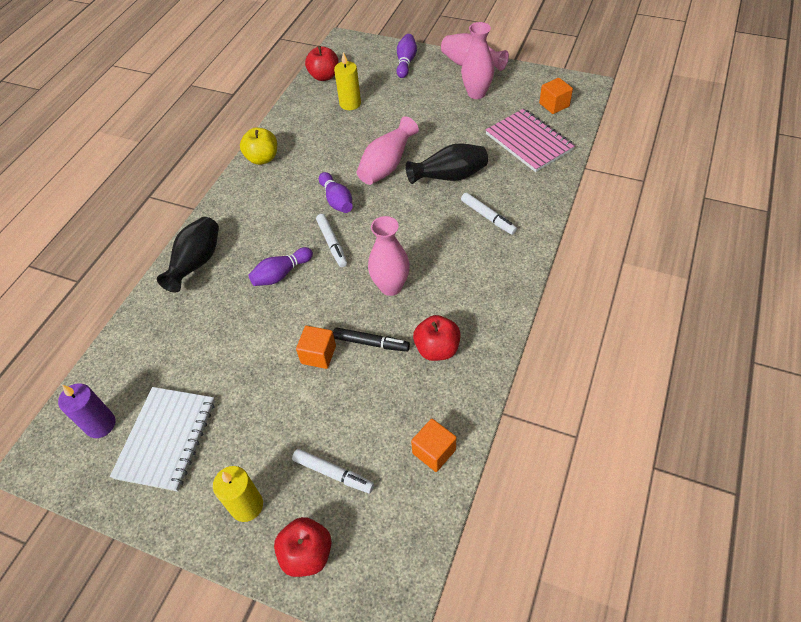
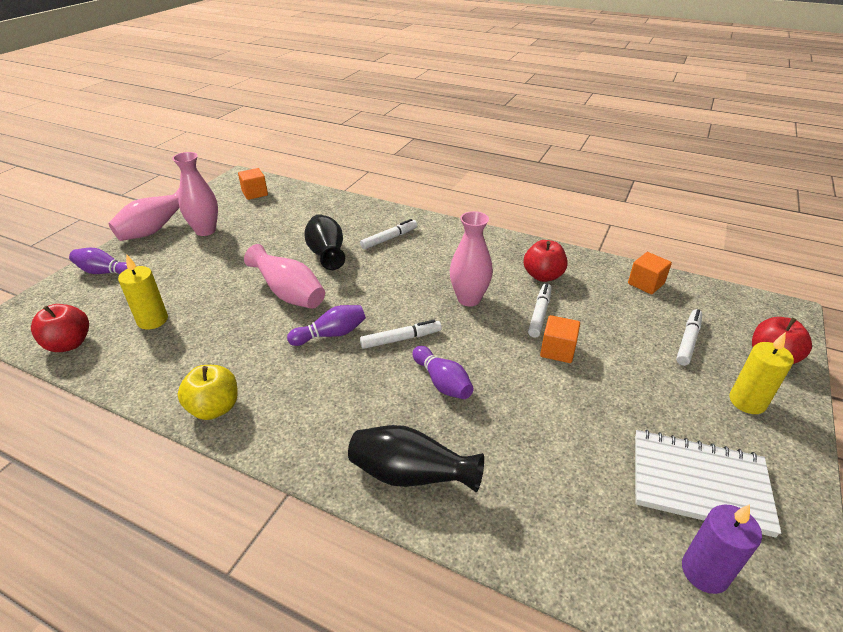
camera: 90 degrees left, 15 degrees down
black marker [333,328,410,352] -> white marker [528,283,551,338]
pink notebook [486,109,575,172] -> none

